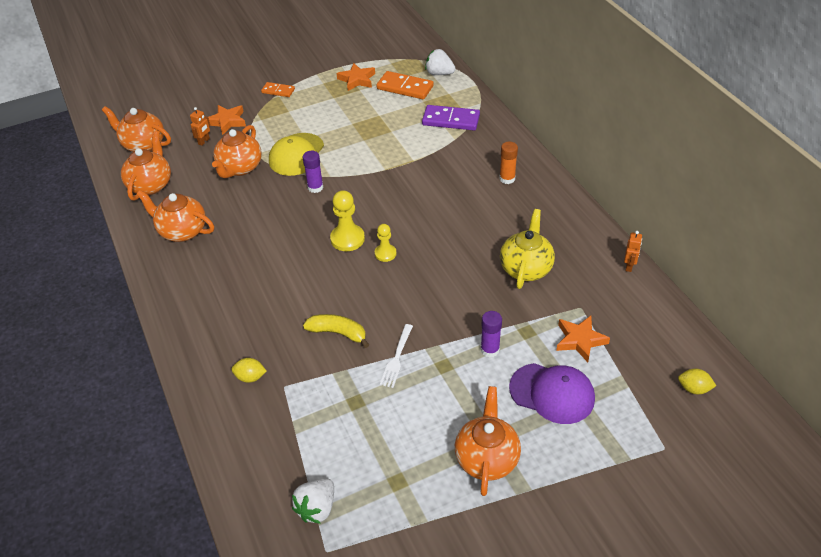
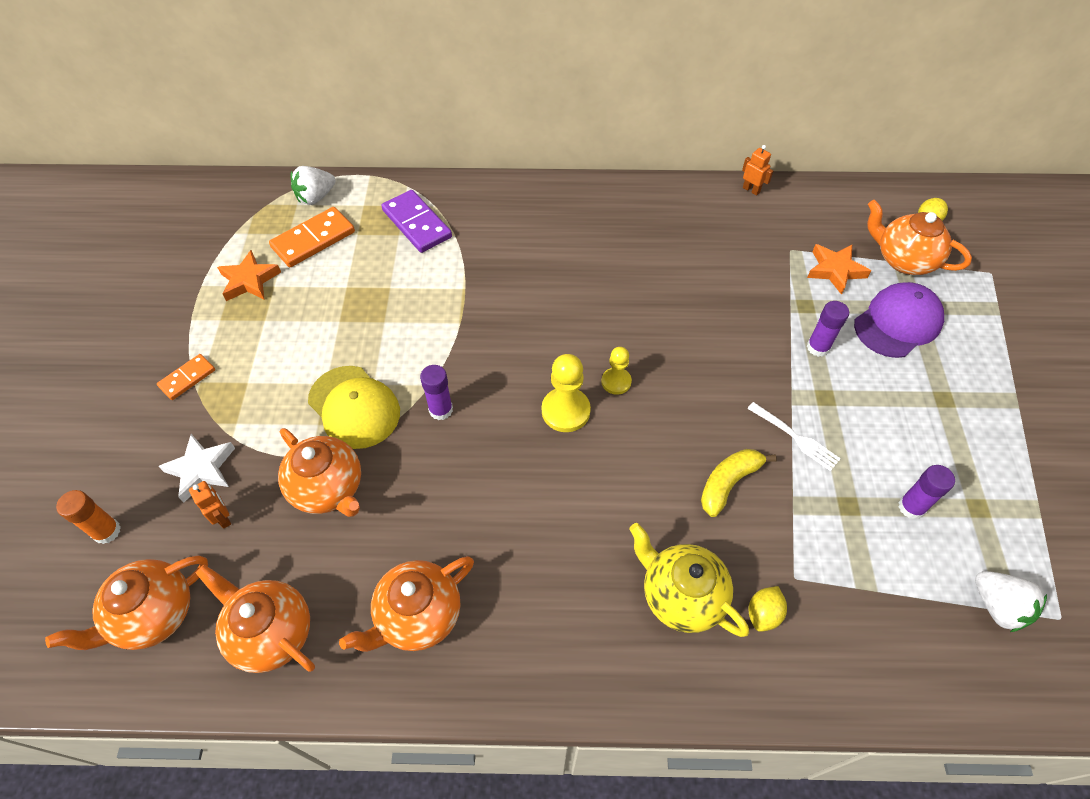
camera: 65 degrees left, 10 degrees up
orange star [208,105,246,135] -> white star [158,434,235,502]
purple domino [422,105,480,130] -> purple domino turned 75 degrees counterclockwise [381,190,452,253]
orange teapot [455,386,521,496] -> orange teapot moved to [867,200,972,275]
orange glue stick [499,141,518,184] -> orange glue stick moved to [56,490,121,544]
yellow teapot [500,209,555,289] -> yellow teapot moved to [629,523,749,637]
none -> purple glue stick [898,465,955,520]

